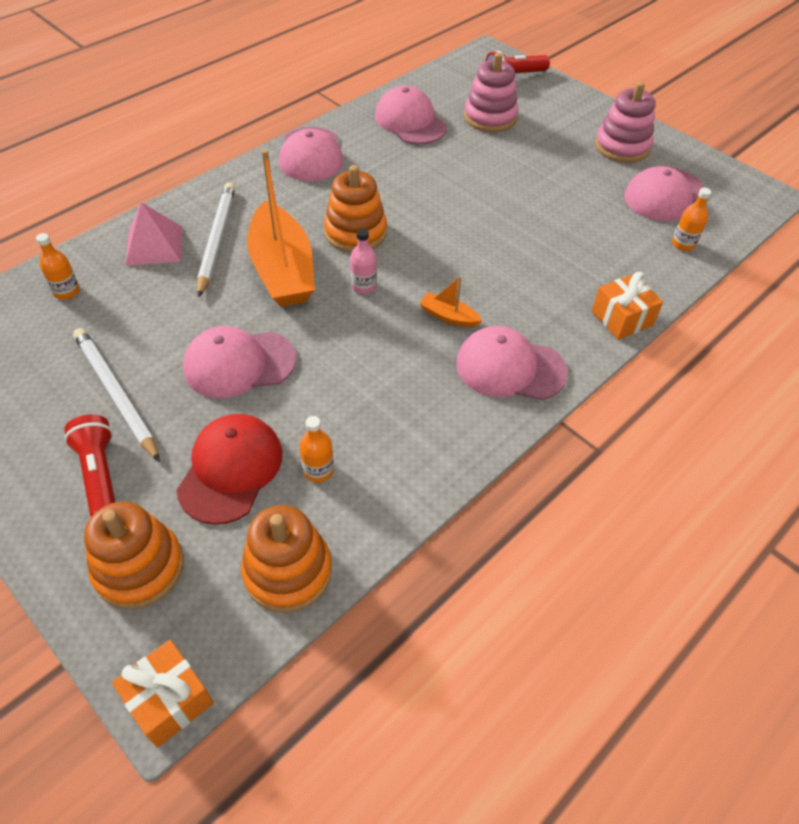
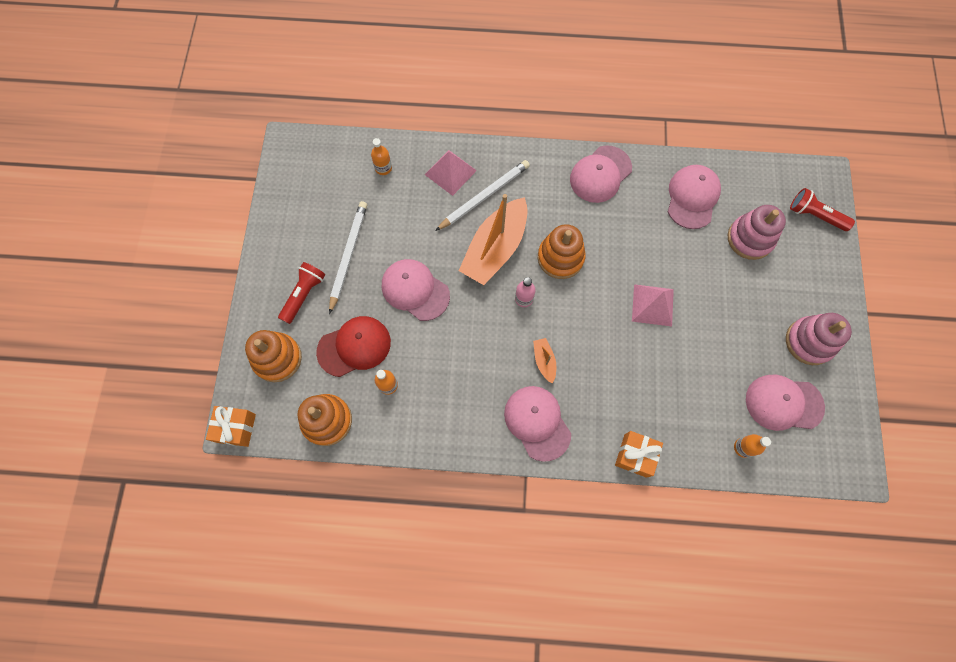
camera: 50 degrees right, 20 degrees up
none -> pink pyramid [632,284,674,327]

